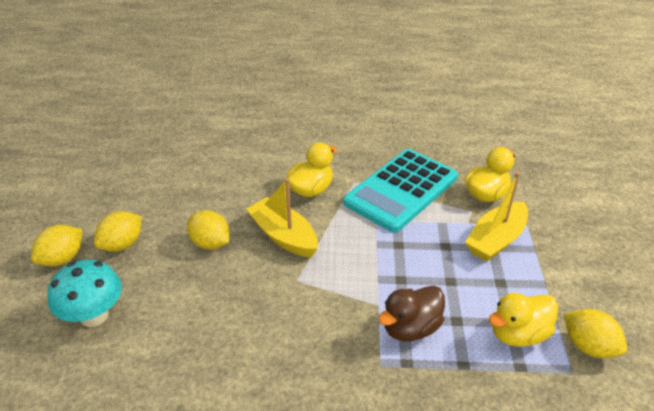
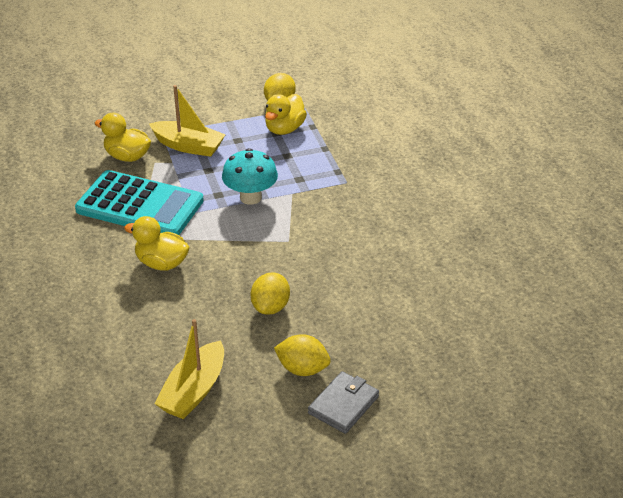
camera: 110 degrees left, 0 degrees up
yellow lemon [31,225,83,266] -> grey wallet [308,371,379,434]
turquoise mushroom [48,260,122,327] -> turquoise mushroom moved to [222,148,278,205]
yellow boat [246,178,318,257] -> yellow boat moved to [154,319,224,419]
brown duck [378,285,445,341] -> none
yellow duck [489,293,558,347] -> yellow duck turned 75 degrees clockwise [265,94,307,135]

